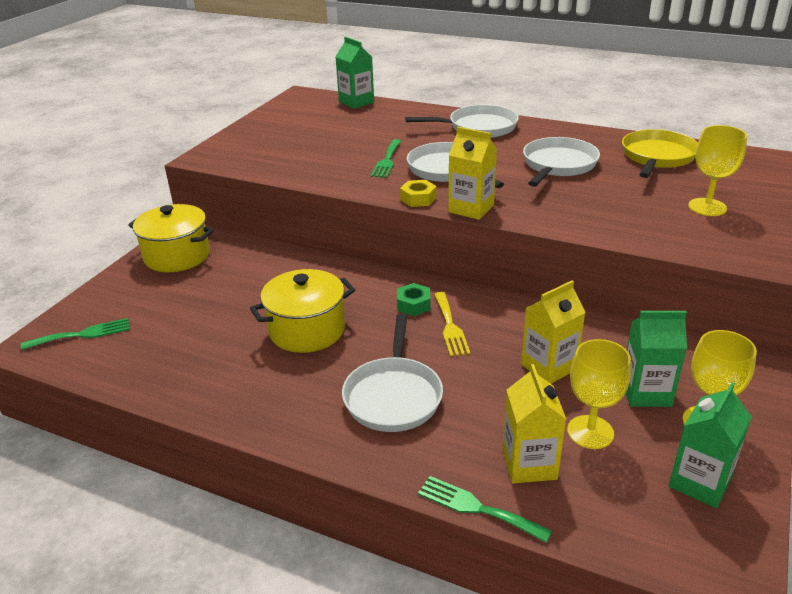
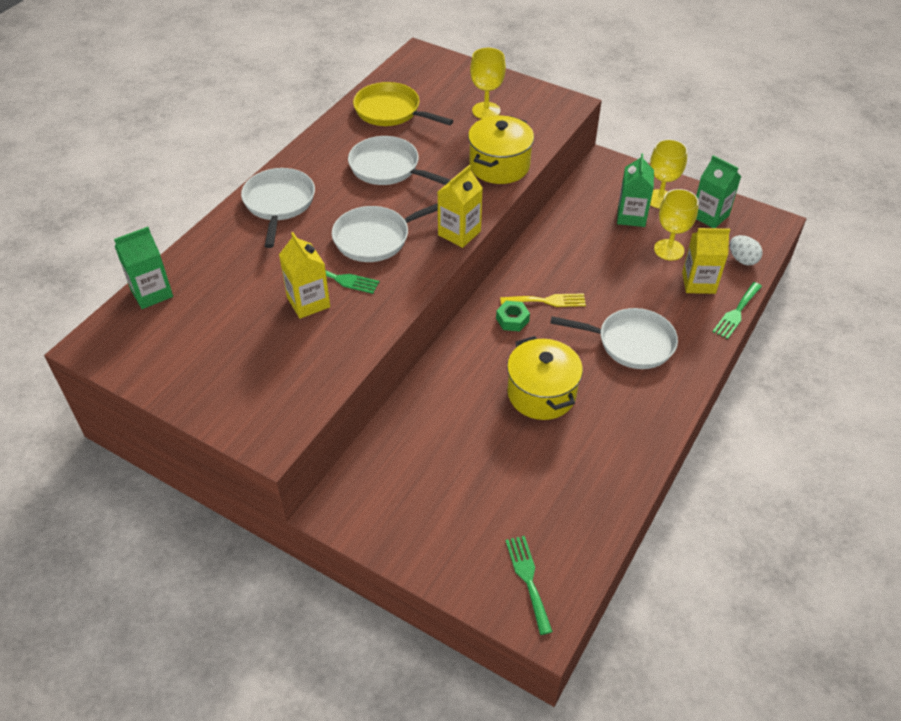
camera: 85 degrees left, 15 degrees up
yellow pot [128,204,214,273] -> yellow pot moved to [468,116,534,184]
yellow nut [400,180,436,207] -> none
yellow carton [521,280,586,384] -> yellow carton moved to [279,232,330,319]
none -> white egg [730,235,762,266]

